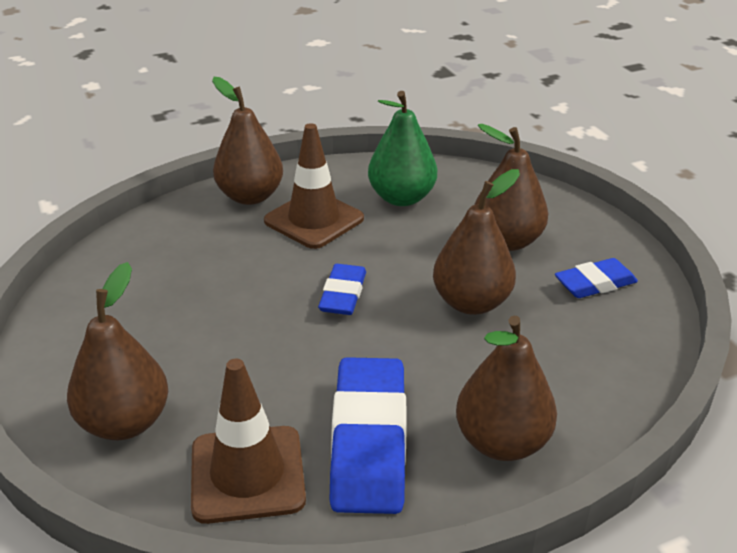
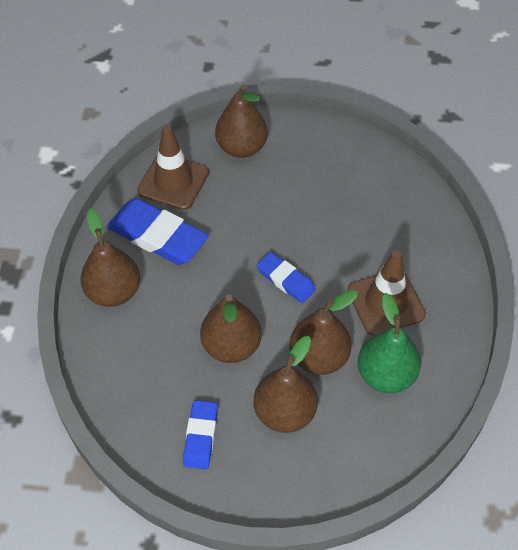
camera: 120 degrees right, 20 degrees up
brown pear [212,77,283,205] -> brown pear moved to [289,290,358,375]

